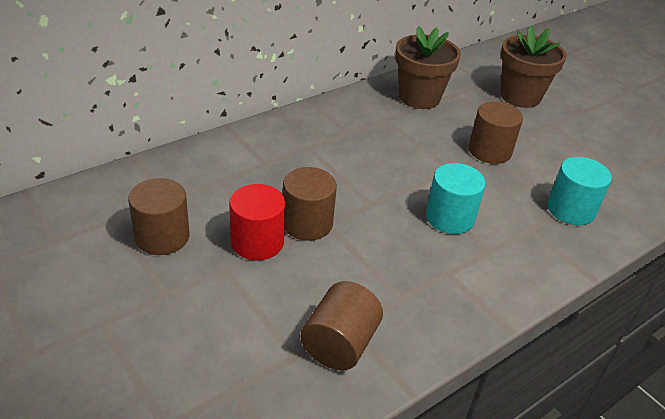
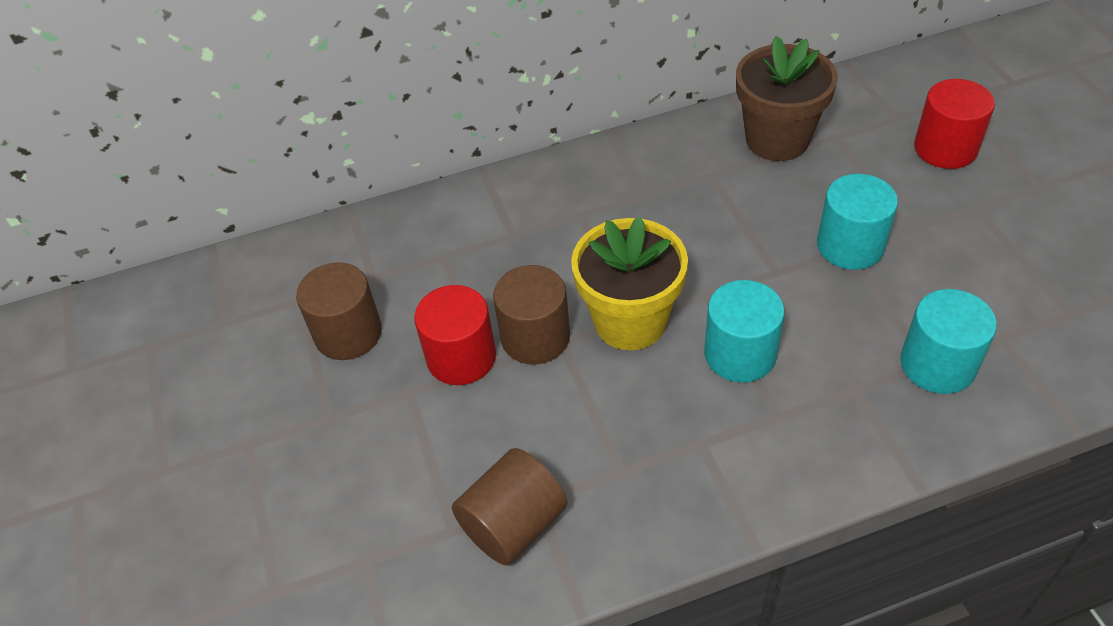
camera: 25 degrees right, 10 degrees up
brown cylinder [469,102,523,164] -> turquoise cylinder [817,174,898,270]
brown flower pot [500,26,567,108] -> red cylinder [914,79,995,169]
none -> yellow flower pot [571,217,688,350]

